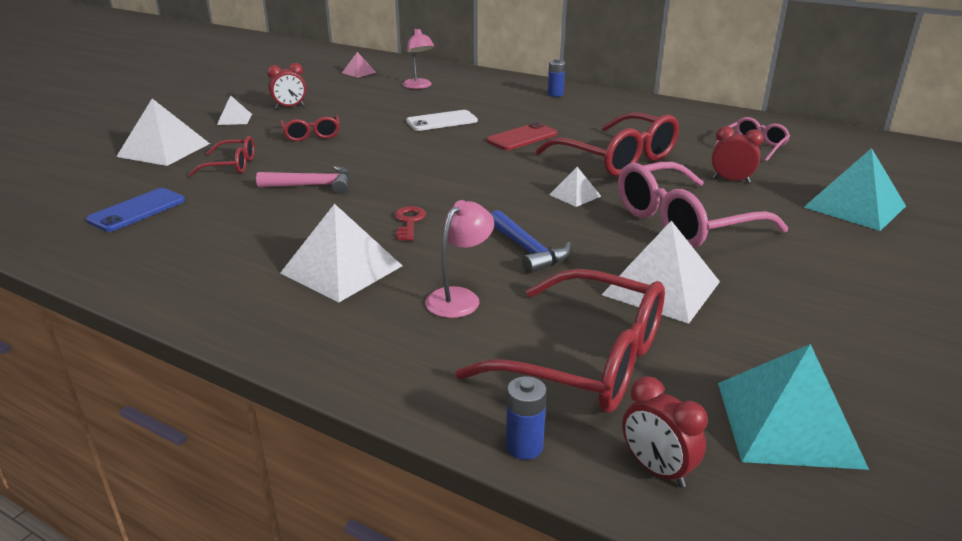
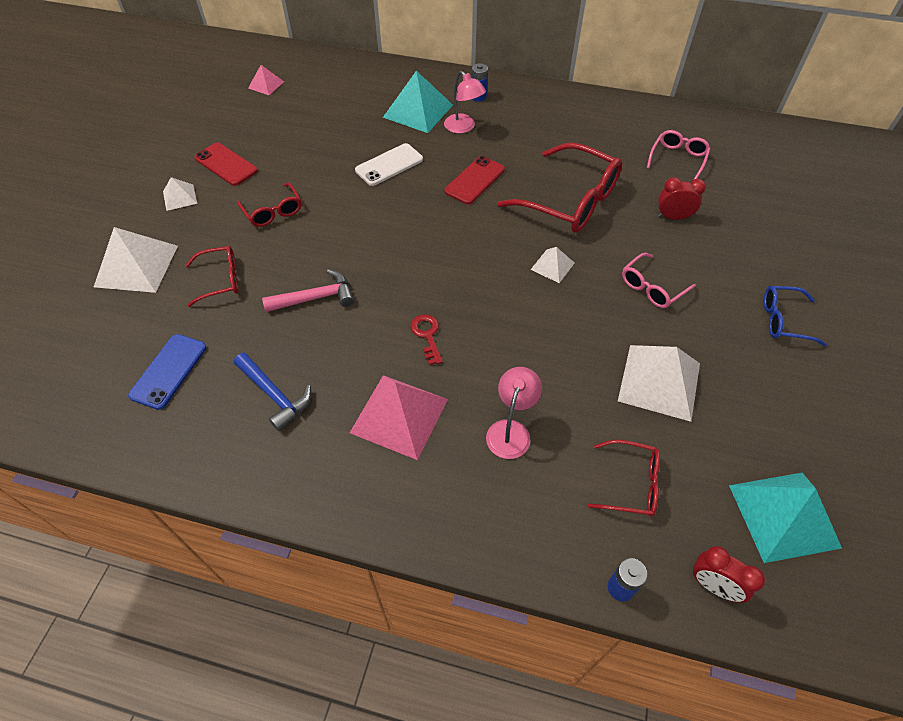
camera: 15 degrees left, 25 degrees up
red clock [267,63,306,109] -> red phone [194,143,258,186]
white pyramid [280,204,402,302] -> pink pyramid [350,375,448,460]
pink lamp [402,28,435,89] -> pink lamp moved to [444,71,486,133]
red glasses [455,269,665,413] -> red glasses [588,440,660,517], size x0.52
blue hammer [491,210,571,274] -> blue hammer moved to [234,353,311,431]
pink glasses [618,162,788,248] -> pink glasses [622,253,696,308], size x0.52
turquoise pyramid [804,148,906,231] -> turquoise pyramid moved to [383,71,453,133]
none -> blue glasses [764,286,827,347]

